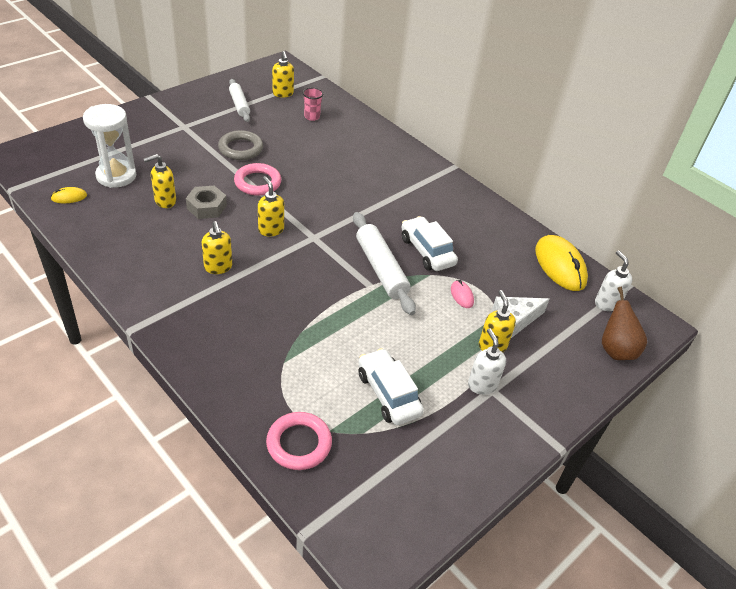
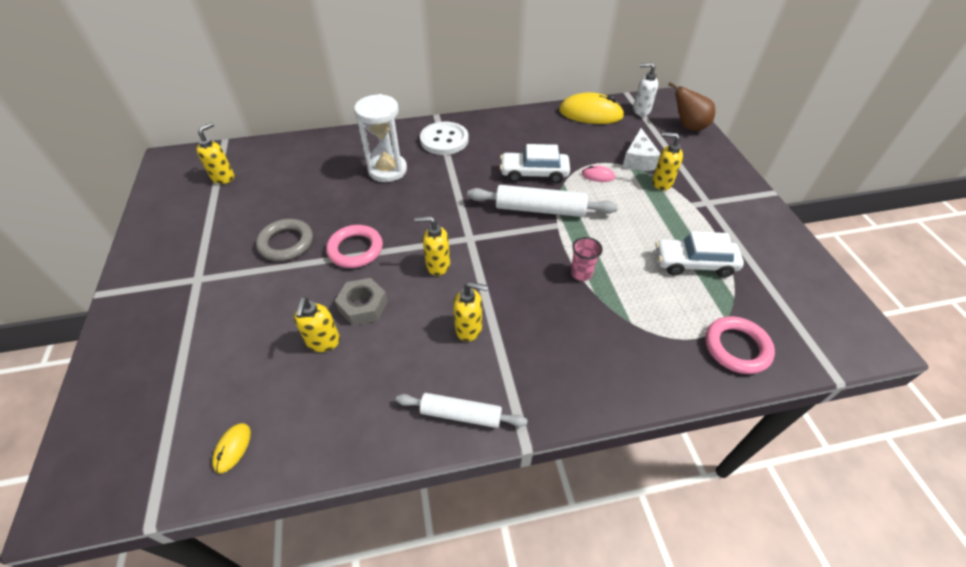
camera: 55 degrees left, 5 degrees up
white hourglass [83,104,136,188] -> white hourglass moved to [354,94,407,182]
white rolling pin [229,79,250,122] -> white rolling pin moved to [396,393,528,428]
yellow soap dispenser [272,51,294,97] -> yellow soap dispenser turned 75 degrees counterclockwise [196,122,234,184]
pink cup [303,87,323,121] -> pink cup moved to [571,237,603,281]
white soap dispenser [468,328,506,395] -> none
none -> white button [420,122,469,155]

